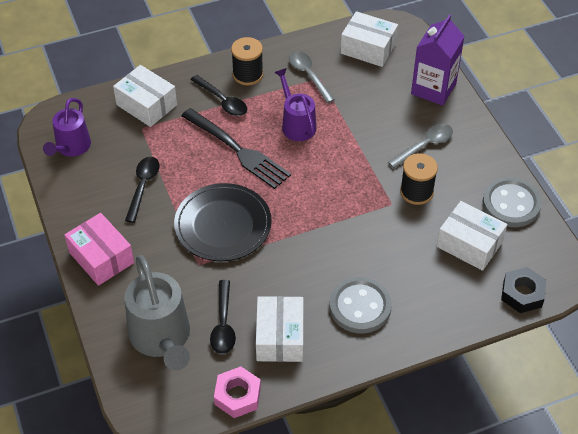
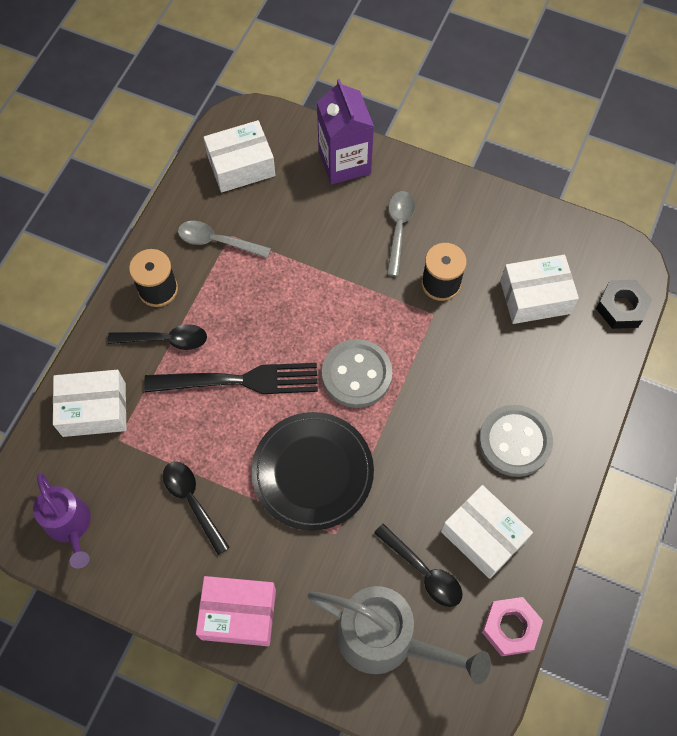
camera: 45 degrees left, 15 degrees up
purple watering can [274,68,316,141] -> none
grey button [482,177,542,227] -> grey button moved to [322,339,392,408]

